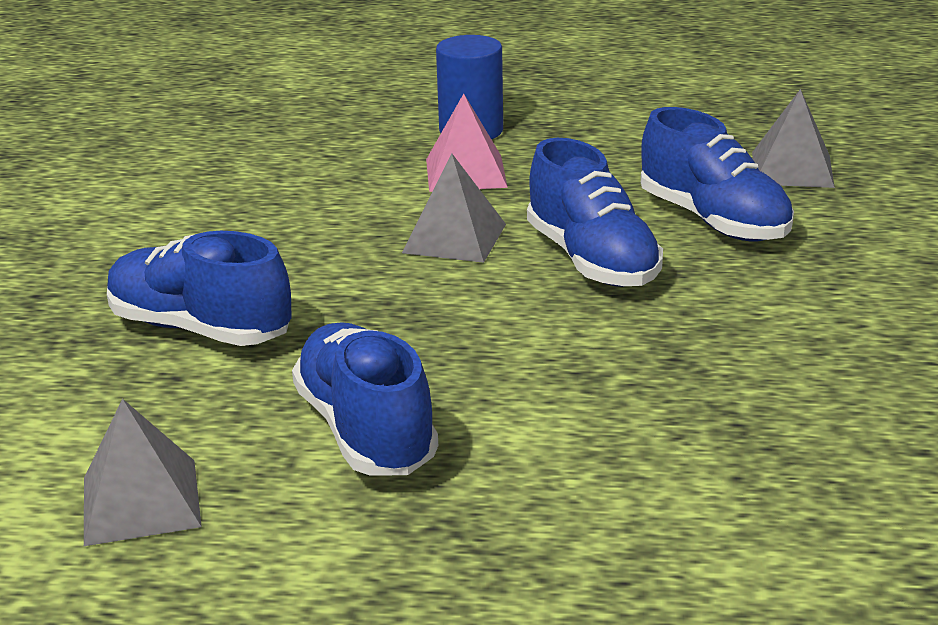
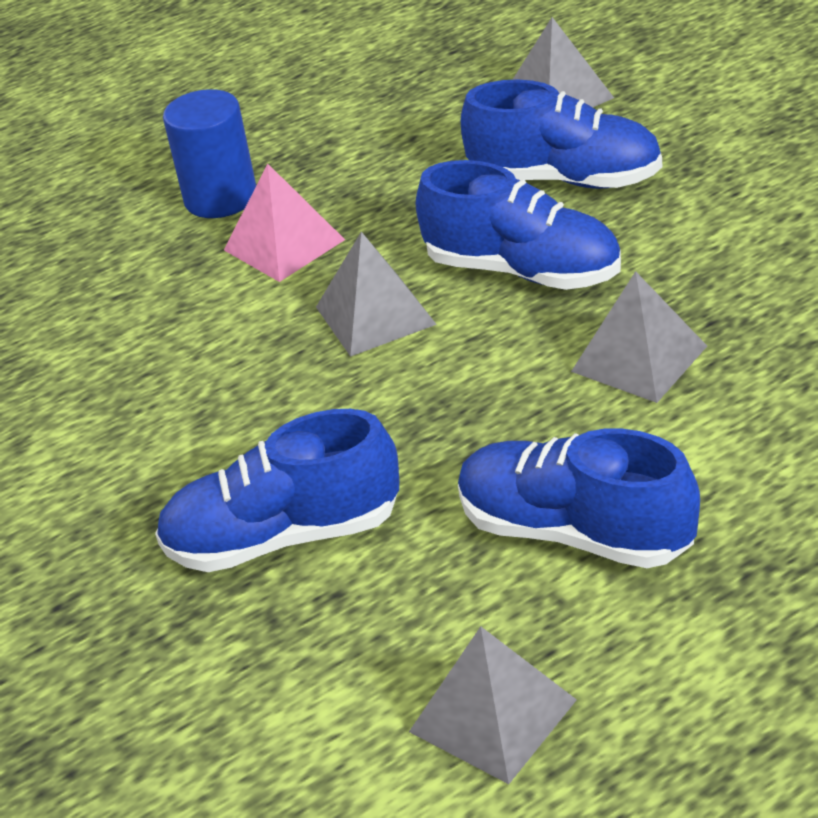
camera: 35 degrees left, 10 degrees up
none -> grey pyramid [571,271,707,403]

